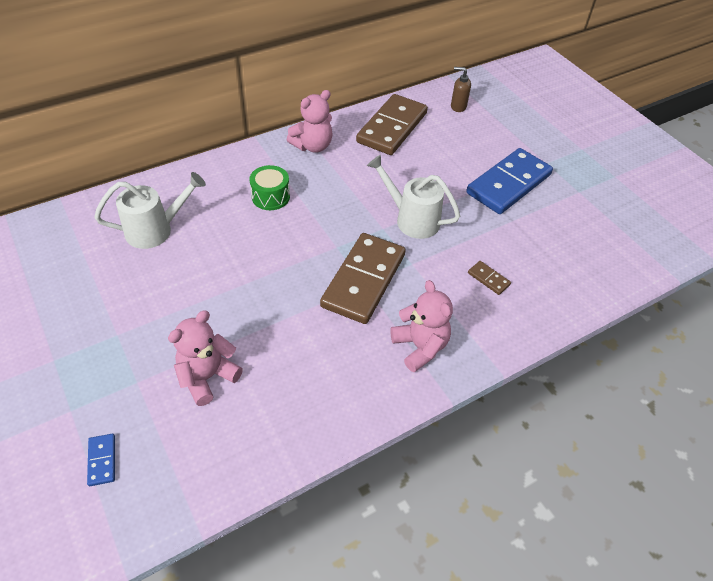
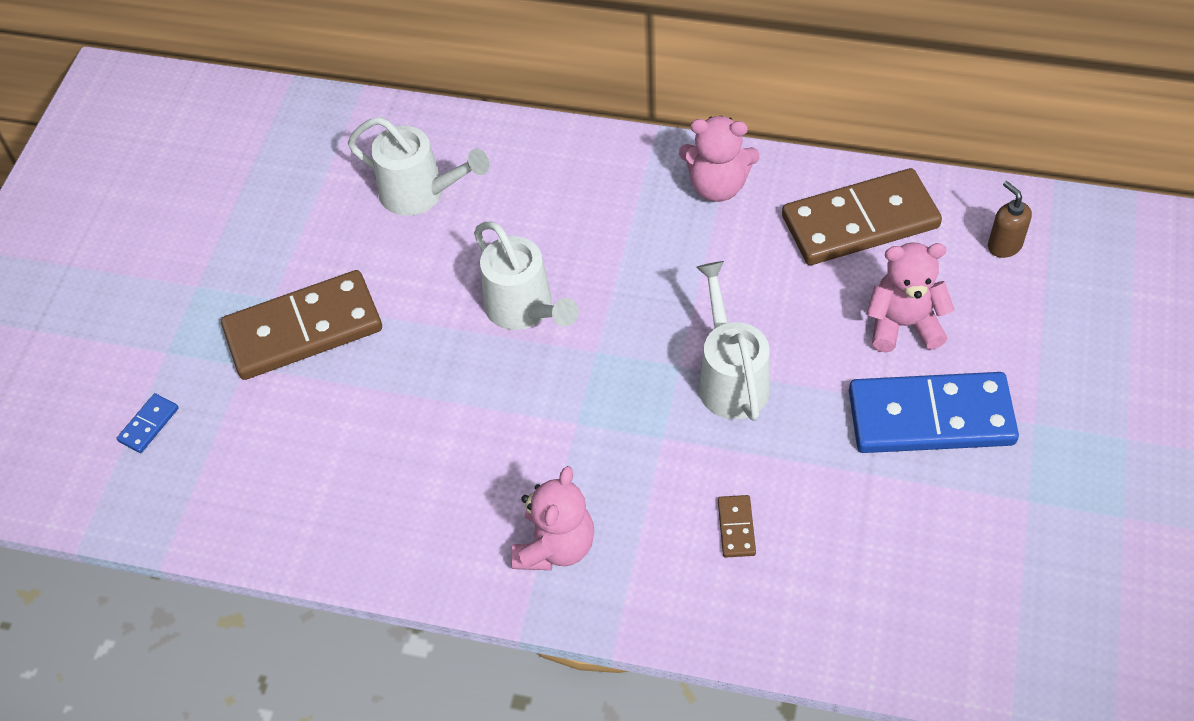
camera: 50 degrees right, 5 degrees up
pink teddy bear [168,310,243,406] -> pink teddy bear moved to [866,242,955,353]
green drum [249,165,290,210] -> none
brown domino [320,233,406,324] -> brown domino moved to [221,270,382,380]
none -> white watering can [474,221,579,330]

